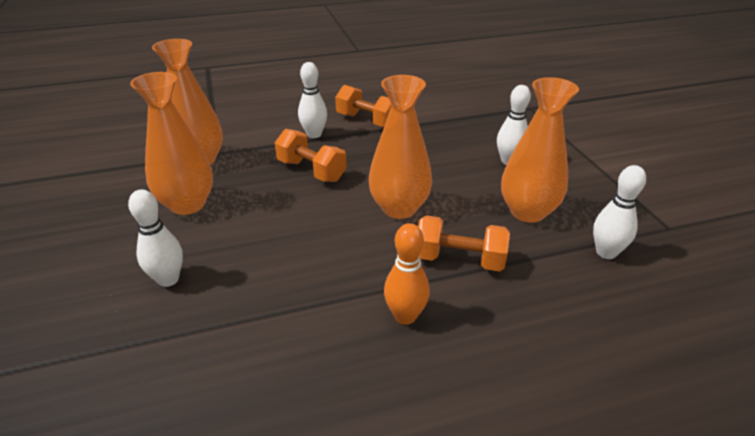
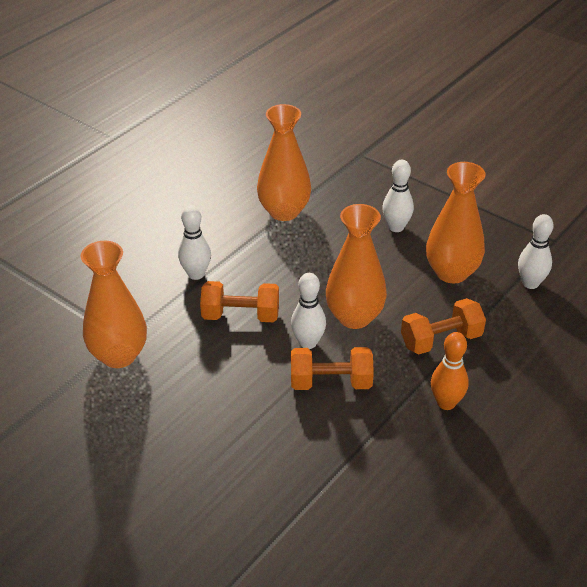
camera: 35 degrees left, 5 degrees up
white bowling pin [128,189,183,287] -> white bowling pin moved to [291,273,326,349]
orange vase [130,72,213,215] -> orange vase moved to [257,104,311,221]
orange dumbbell [335,85,391,127] -> orange dumbbell moved to [291,347,374,390]

